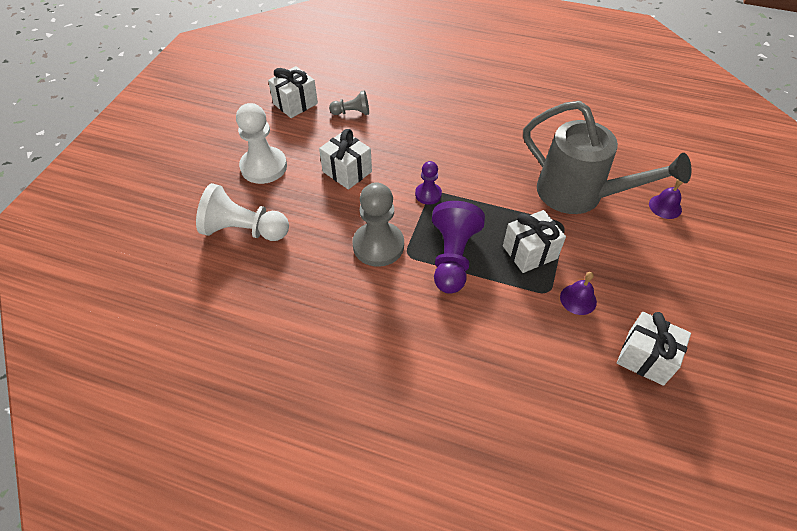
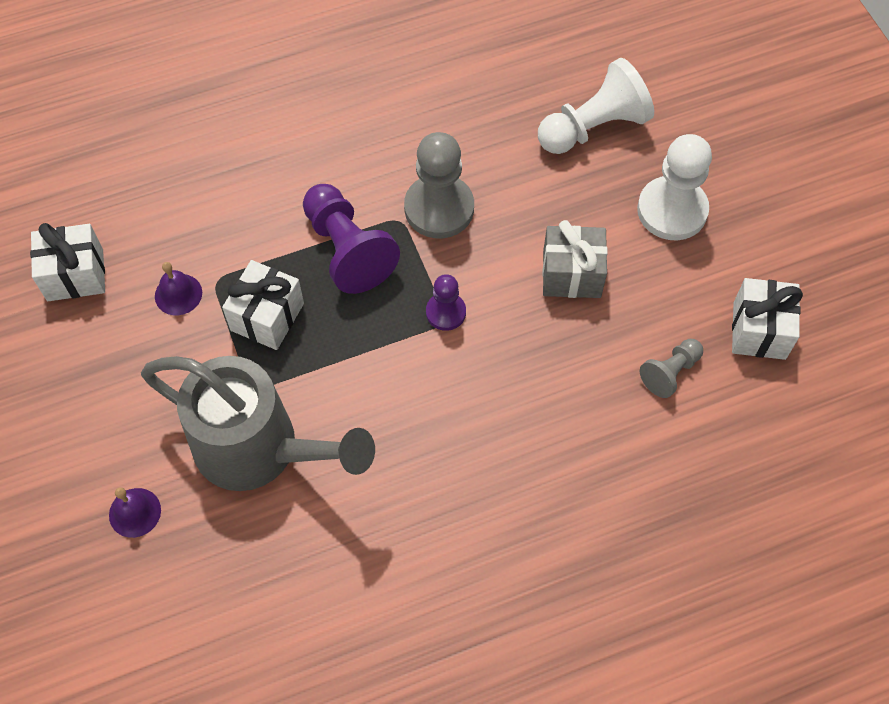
camera: 140 degrees right, 10 degrees up
white gift [319,129,372,190] -> grey gift [542,220,608,298]
grey watering can [523,101,691,214] -> grey watering can turned 150 degrees counterclockwise [141,356,375,491]

